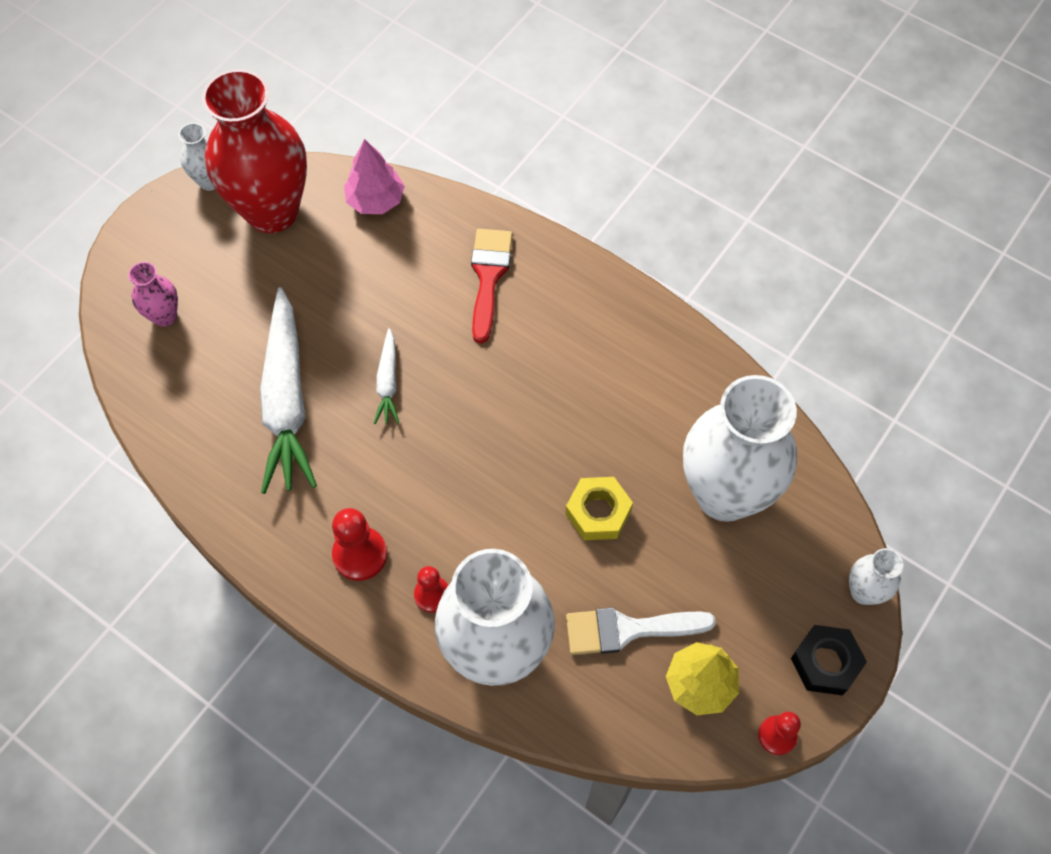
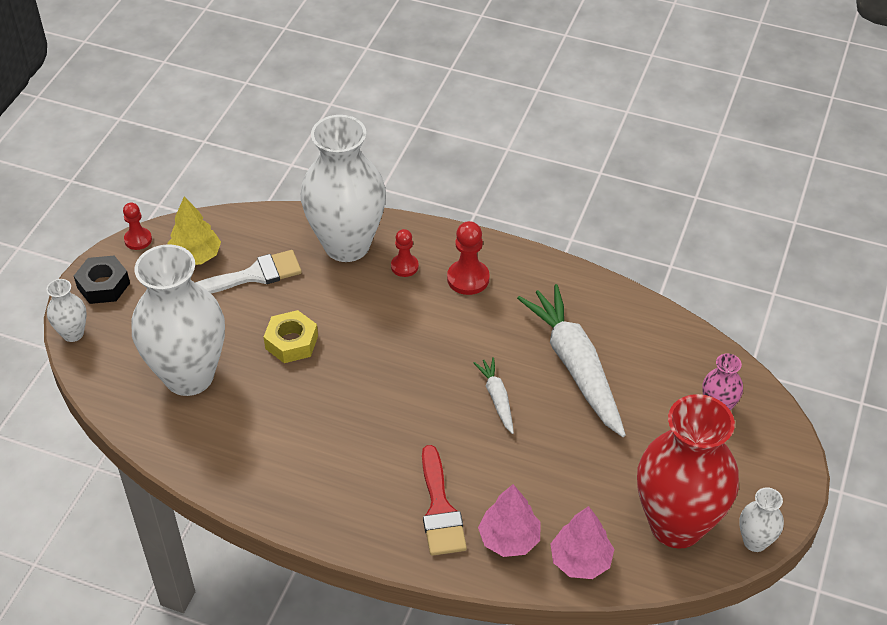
camera: 165 degrees right, 15 degrees down
none -> pink tree [478,484,541,557]

